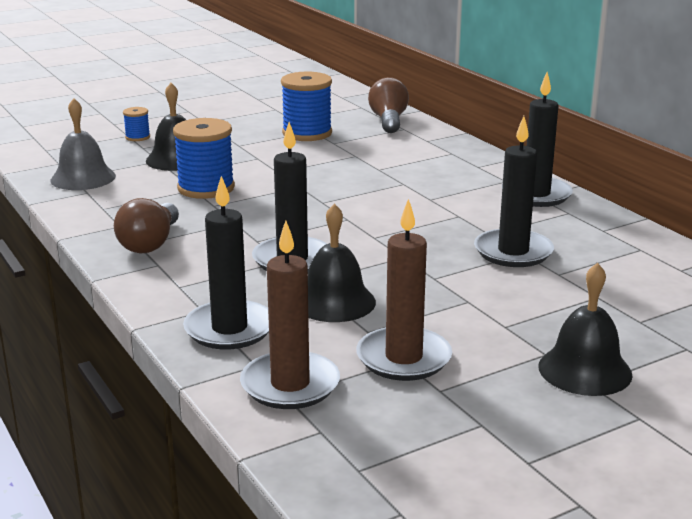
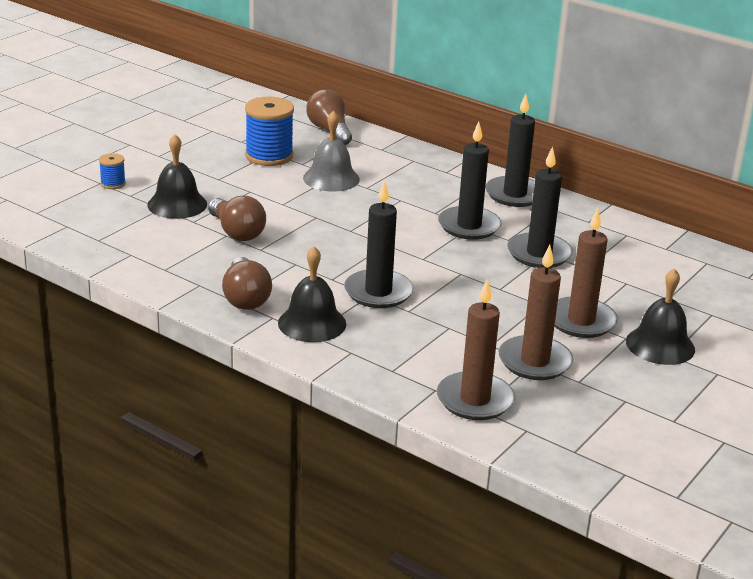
camera: 25 degrees left, 5 degrees up
grey bell [50,98,116,190] -> grey bell moved to [303,110,360,192]
blue spool [173,118,235,199] -> brown light bulb [208,195,266,241]
black candle [183,176,269,349] -> black candle moved to [438,122,501,240]
black bell [308,204,376,322] -> black bell moved to [278,246,346,342]
none -> brown candle [555,208,618,338]

